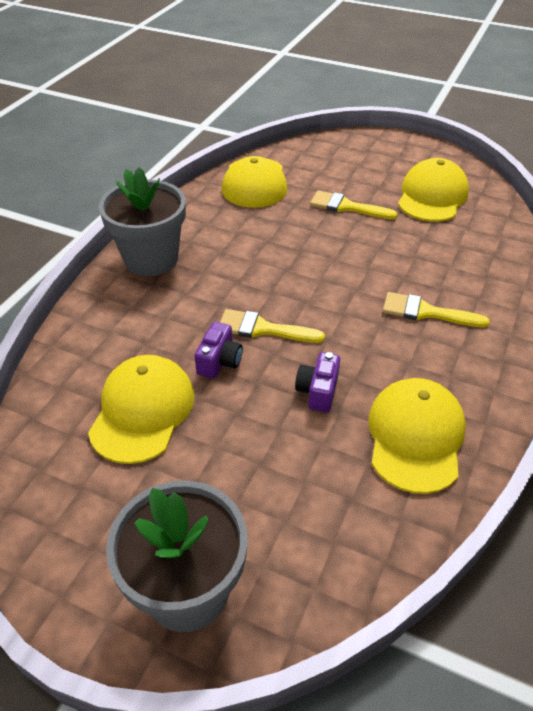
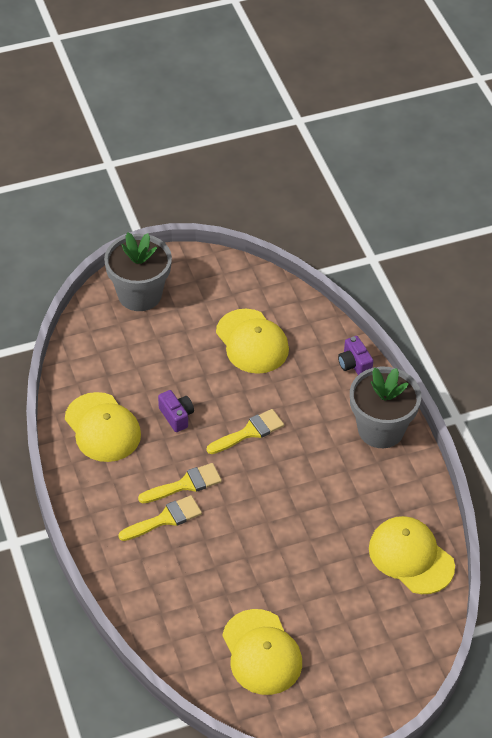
camera: 135 degrees right, 5 degrees up
purple camera [194,322,243,379] -> purple camera moved to [338,336,373,375]
yellow brush [310,190,398,219] -> yellow brush moved to [138,463,222,503]

